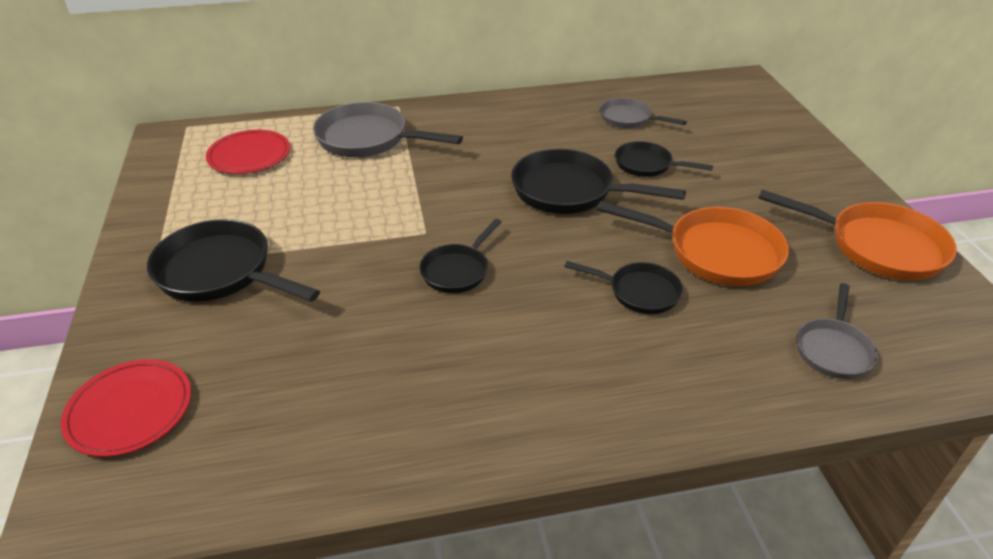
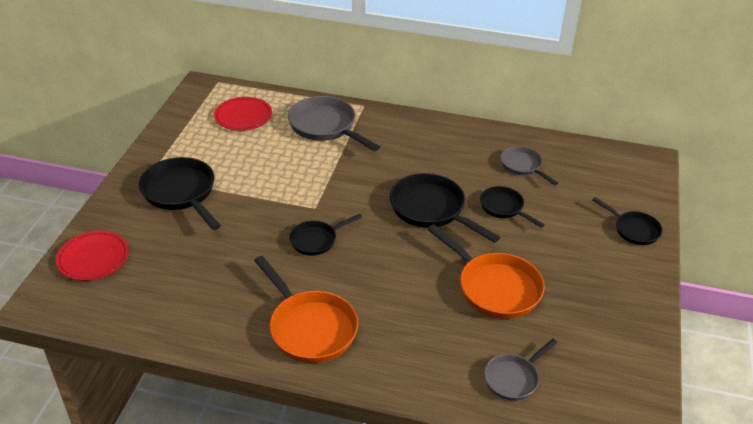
camera: 25 degrees right, 0 degrees up
black pan [565,261,683,314] -> black pan moved to [592,197,663,245]
orange pan [758,190,957,280] -> orange pan moved to [254,256,358,363]

